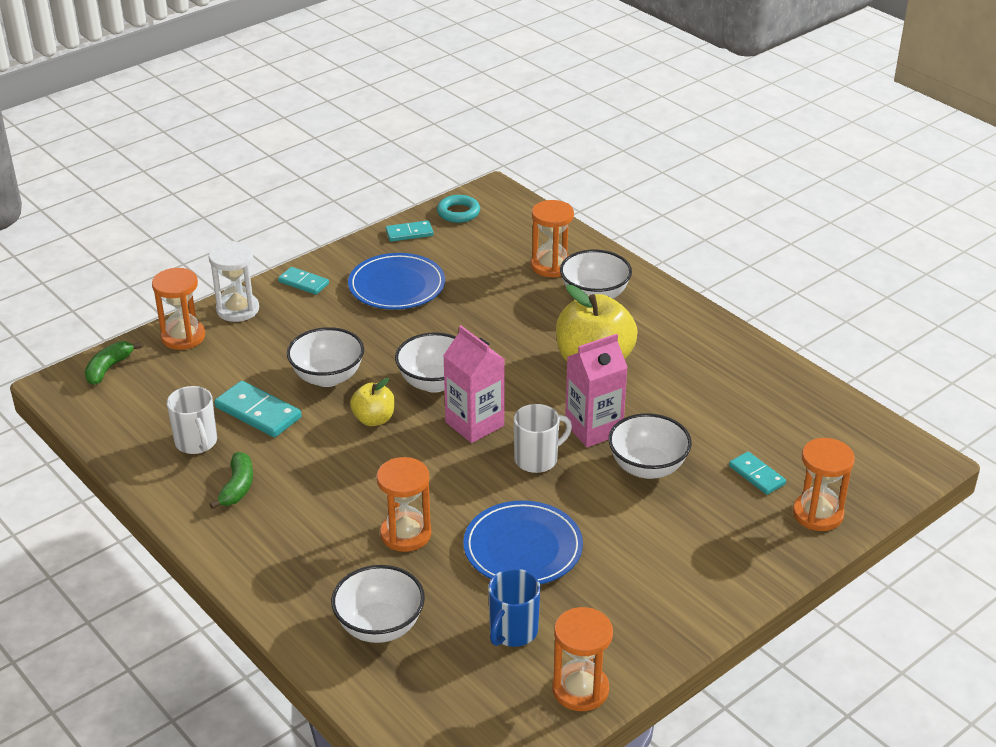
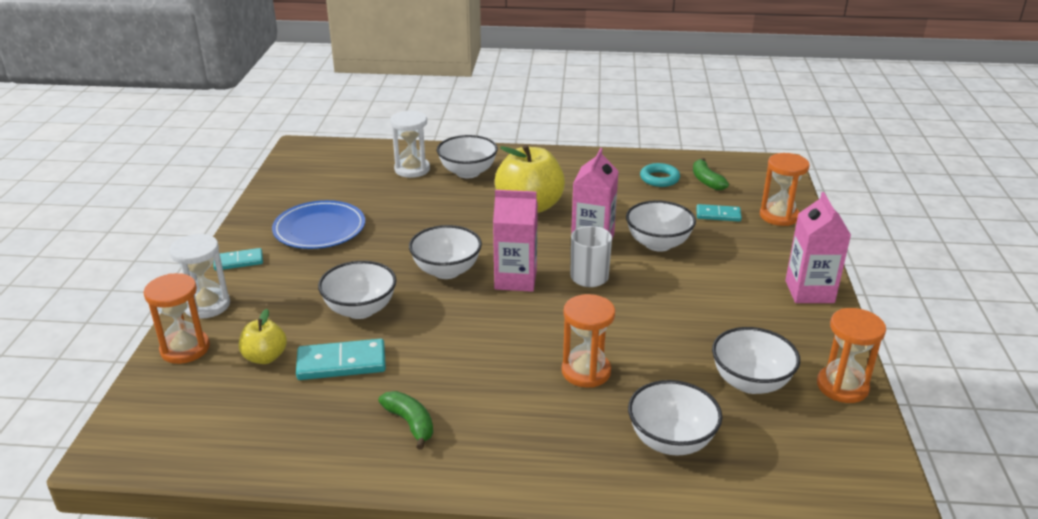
camera: 45 degrees left, 5 degrees down
green banana [85,341,142,385] -> green banana moved to [693,158,729,190]
white mug [167,386,217,454] -> none
yellow apple [350,378,395,426] -> yellow apple moved to [239,309,287,364]
turquoise domino [386,220,434,242] -> none
turquoise ring [437,195,480,223] -> turquoise ring moved to [640,163,680,187]
blue plate [463,500,583,585] -> none
blue mug [488,569,540,647] -> white bowl [712,327,800,394]
orange hourglass [531,200,574,278] -> white hourglass [390,110,430,178]
none -> pink carton [785,192,851,303]

